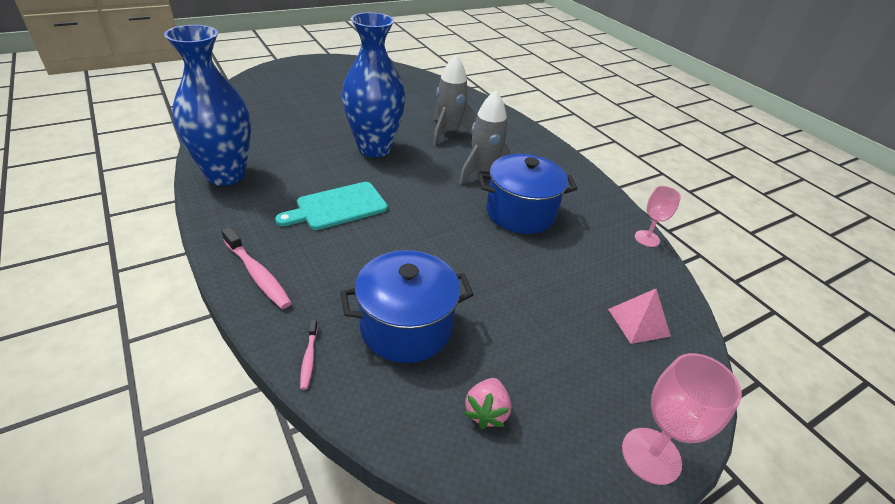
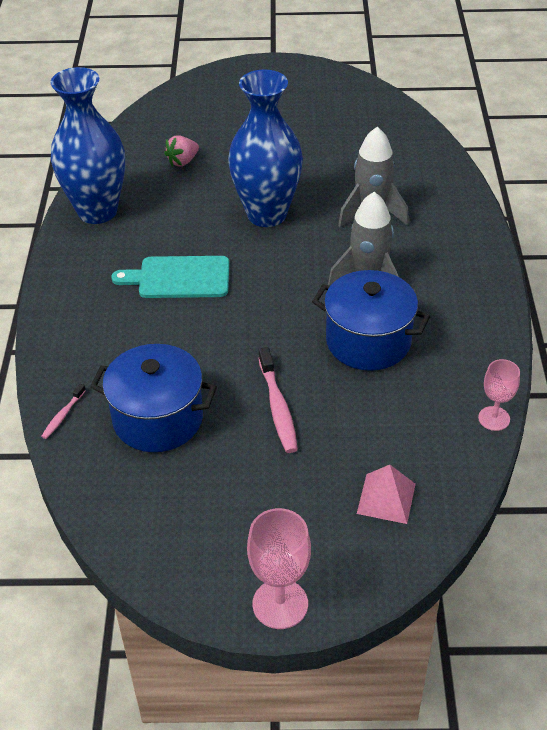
camera: 35 degrees right, 5 degrees up
pink toothbrush [221,227,292,309] -> pink toothbrush moved to [259,347,298,453]
pink strawberry [464,378,511,429] -> pink strawberry moved to [164,135,199,167]

